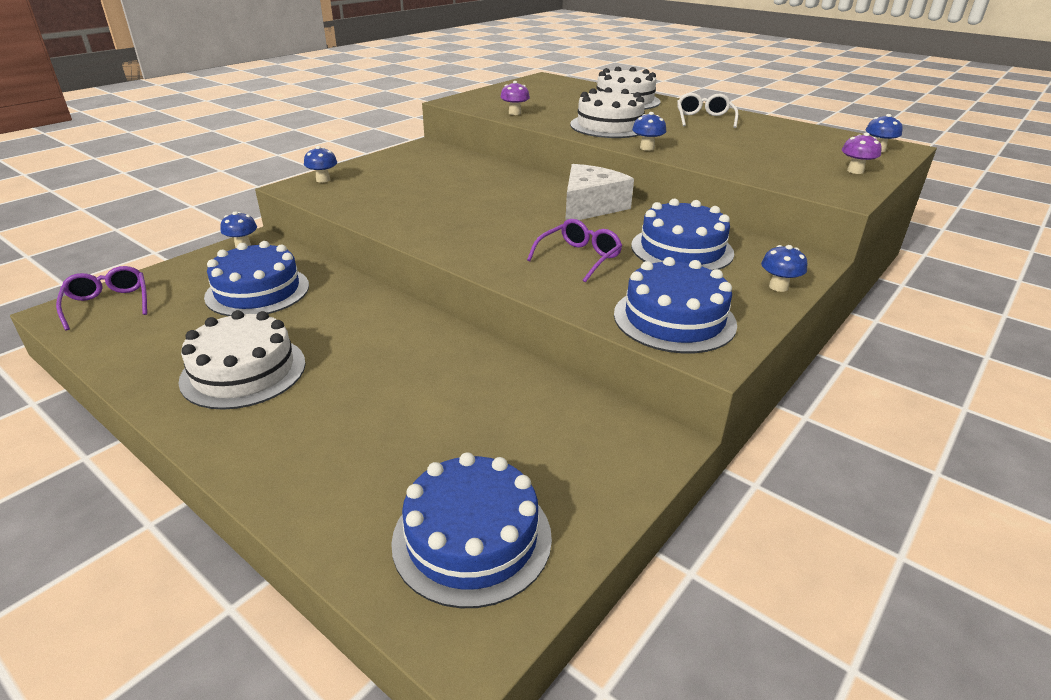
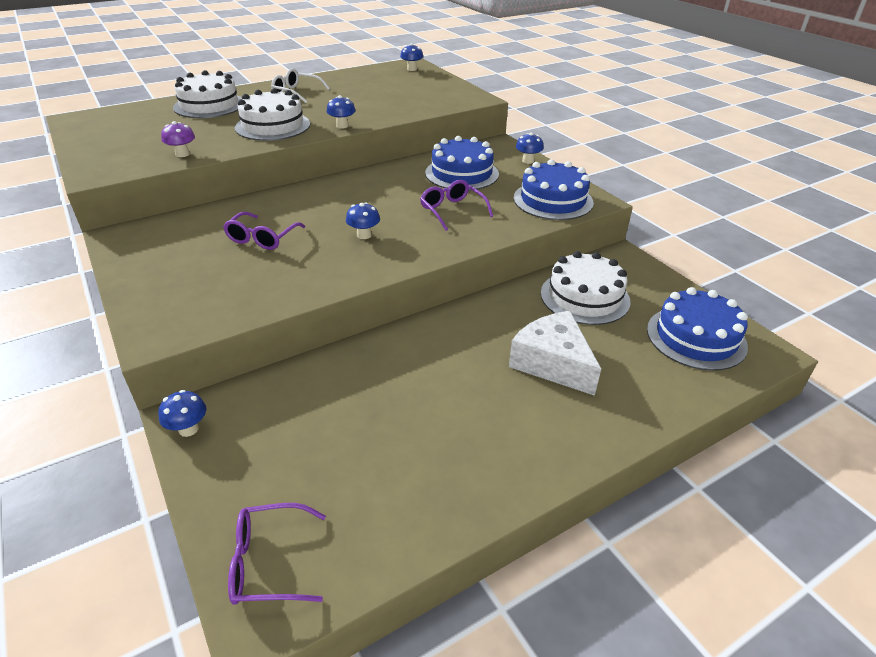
camera: 70 degrees left, 5 degrees up
white cake [179,310,306,410] -> white cake moved to [541,251,630,325]
blue cake [204,241,309,316] -> none
blue mushroom [304,146,337,183] -> blue mushroom moved to [346,202,380,239]
white cheese [565,164,634,221] -> white cheese moved to [509,311,601,396]
purple mushroom [842,133,882,174] -> none
none -> purple glasses [223,212,305,250]

